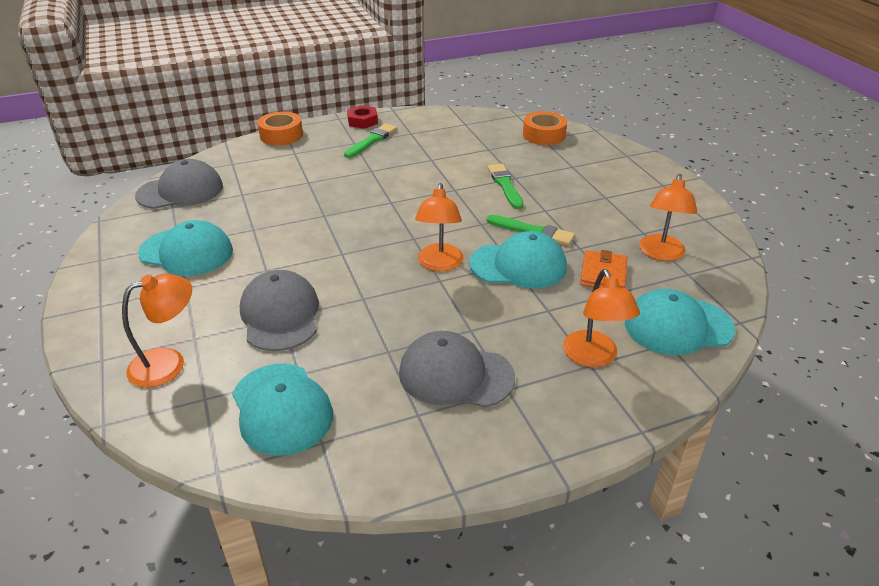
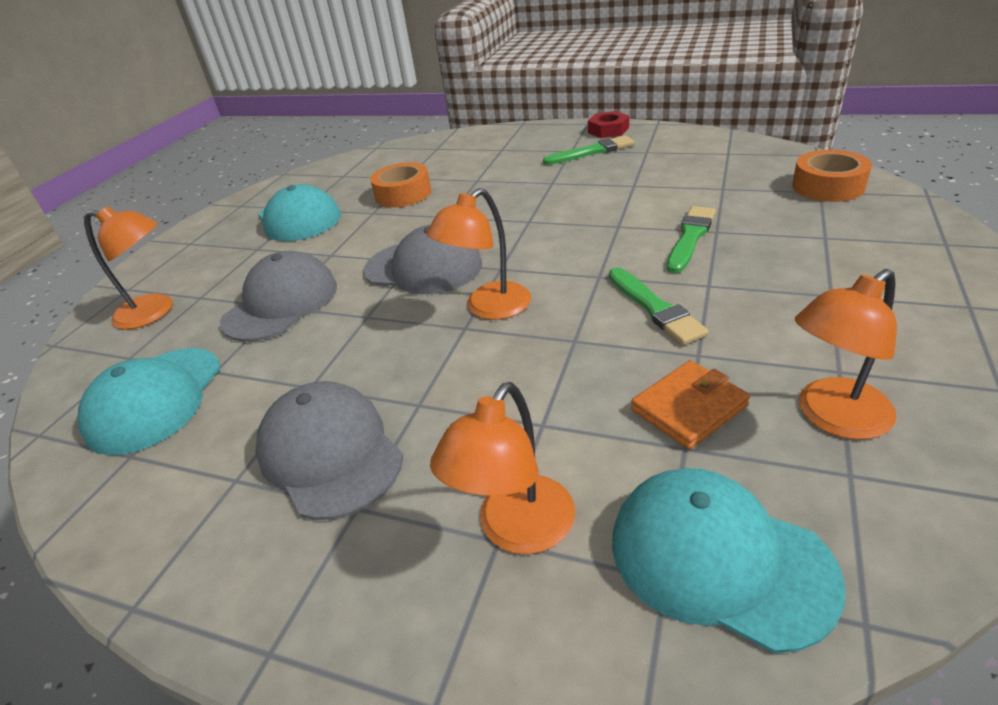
camera: 45 degrees right, 0 degrees up
grey cap [135,159,223,209] -> grey cap moved to [364,225,482,294]
orange tape [257,111,303,145] -> orange tape moved to [370,162,431,207]
turquoise cap [469,231,567,289] -> none

